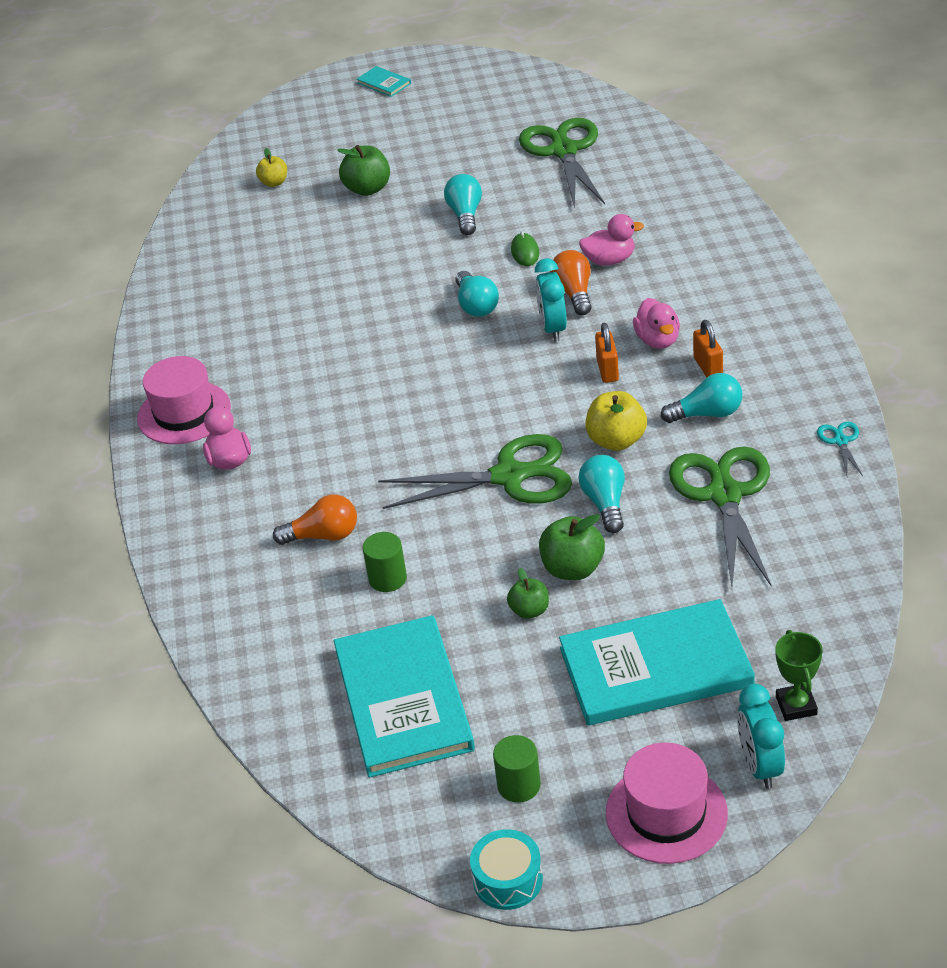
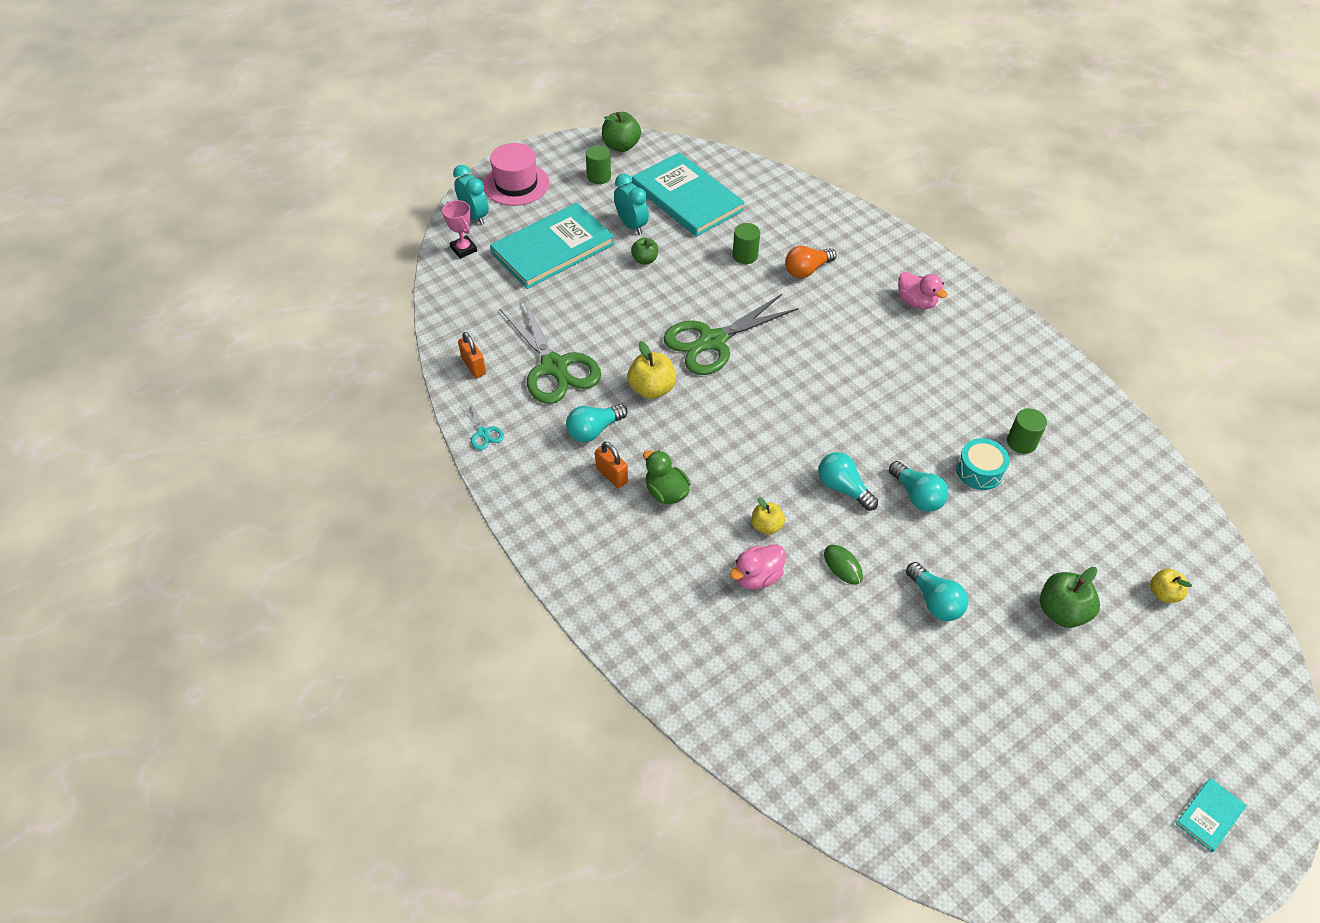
camera: 150 degrees right, 10 degrees up
pink hat [137,356,231,444] -> none
turquoise book [357,66,411,97] -> turquoise book turned 60 degrees counterclockwise [1176,778,1246,852]
turquoise drum [470,829,543,910] -> turquoise drum moved to [956,438,1010,490]
green scissors [519,118,605,208] -> none
turquoise clock [535,258,567,341] -> turquoise clock moved to [614,174,649,235]
green apple [539,514,605,580] -> green apple moved to [602,112,641,152]
orange light bulb [550,250,592,315] -> yellow apple [752,497,785,535]
turquoise light bulb [578,455,625,533] -> turquoise light bulb moved to [889,461,949,512]
orange padlock [595,323,619,383] -> orange padlock moved to [458,332,486,378]
pink duck [633,298,680,349] -> green duck [643,450,690,504]
green trophy [775,630,822,721] -> pink trophy [442,200,477,259]
none -> green cylinder [1007,408,1047,454]

